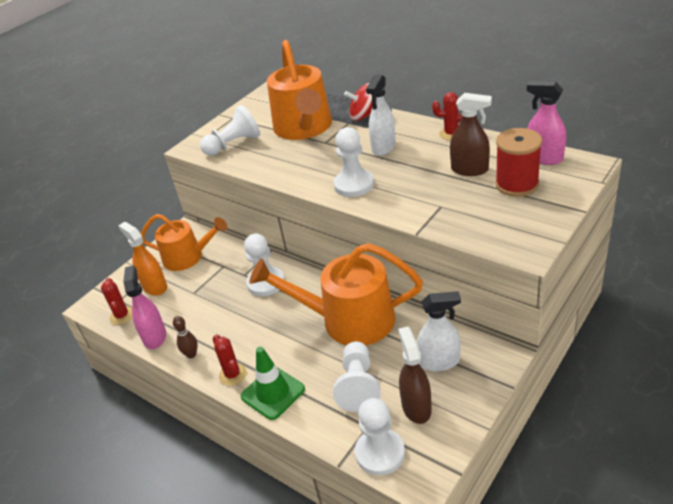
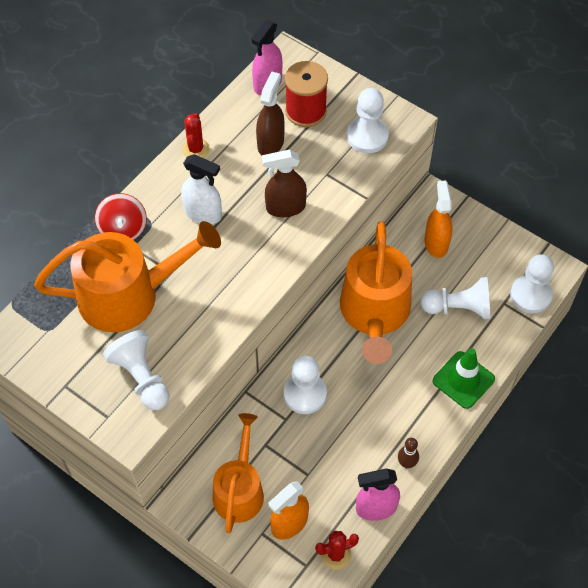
camera: 95 degrees left, 20 degrees up
red cactus [213,334,247,386] -> none
white pawn [334,127,374,197] -> white pawn moved to [347,88,389,153]
brown spray bottle [398,327,432,424] -> brown spray bottle moved to [262,150,307,217]
white spray bottle [417,291,461,371] -> orange spray bottle [424,180,453,258]

